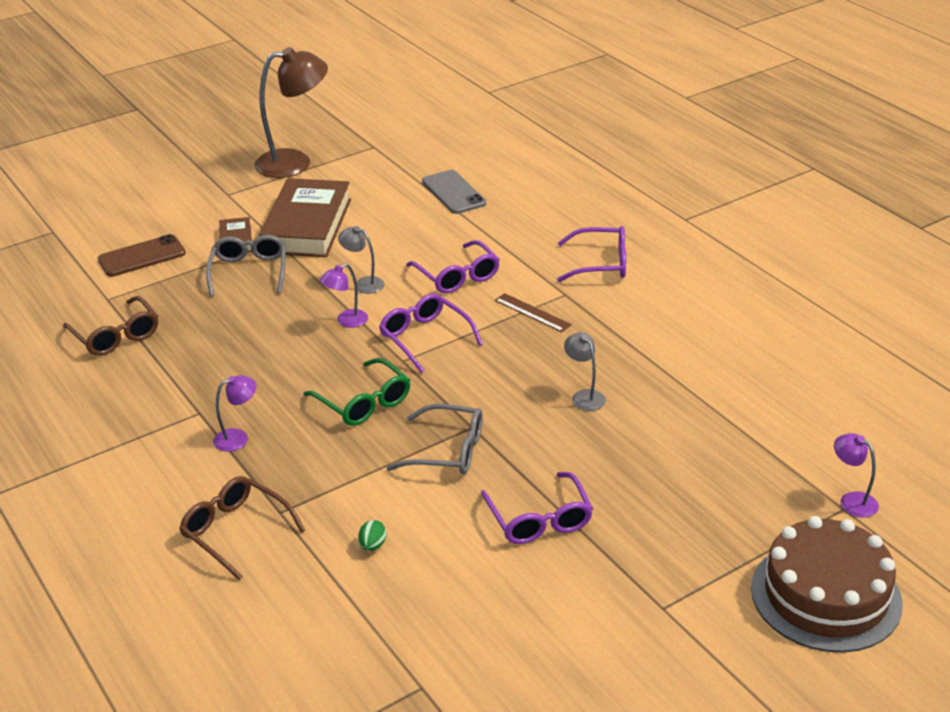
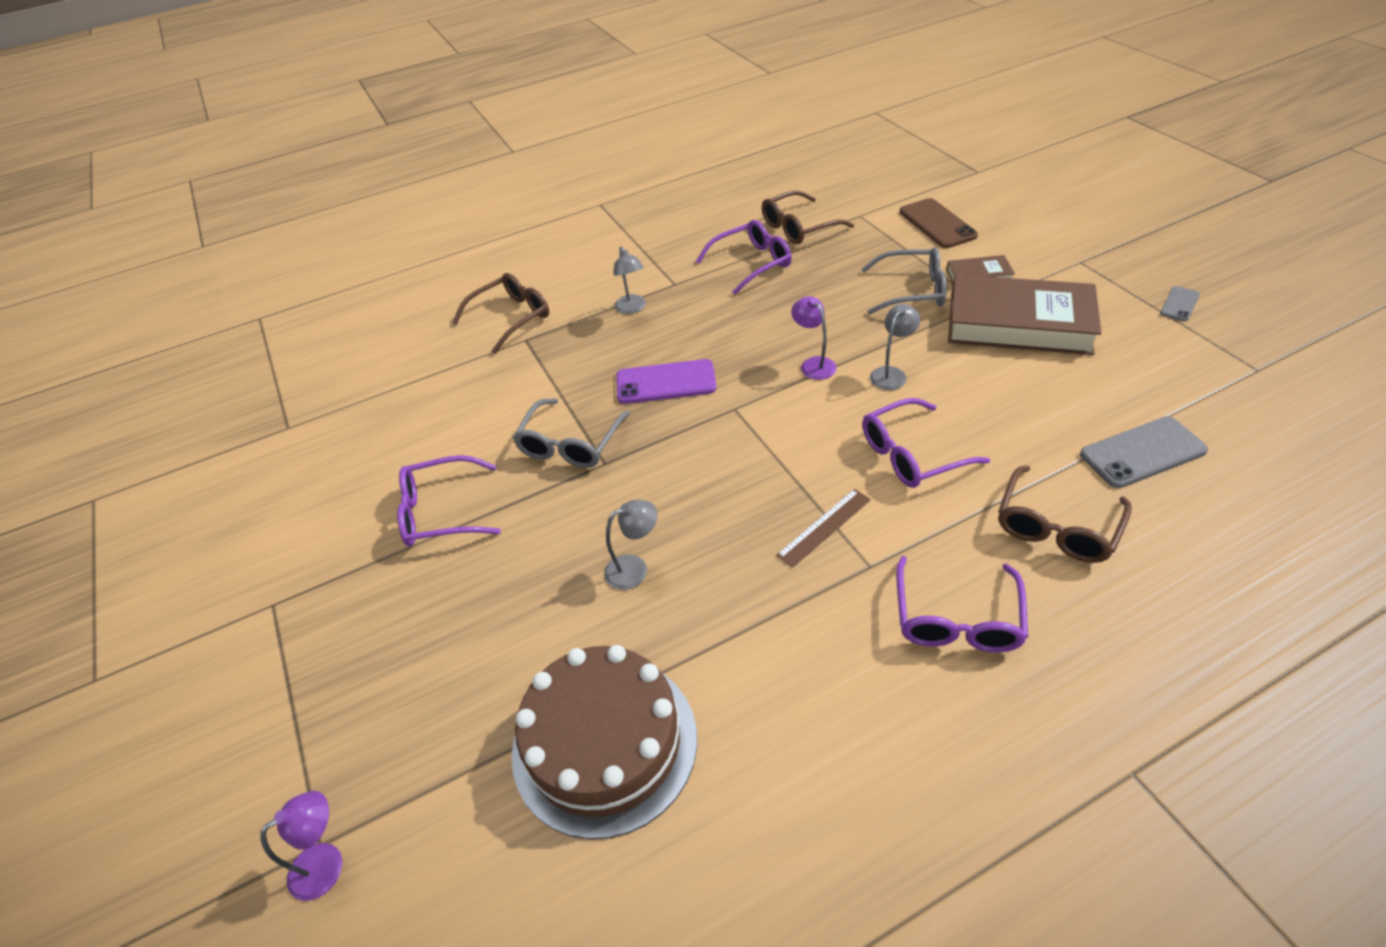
camera: 100 degrees right, 10 degrees up
purple lamp [213,375,257,452] -> grey lamp [613,246,646,314]
brown lamp [254,47,328,178] -> grey phone [1160,286,1200,321]
green glasses [304,358,410,426] -> purple phone [616,359,716,404]
green egg [358,520,386,551] -> none
purple glasses [379,294,483,373] -> purple glasses moved to [696,220,792,295]
brown cake [751,516,903,653] -> brown cake moved to [512,645,697,839]
none -> brown glasses [998,465,1132,563]

